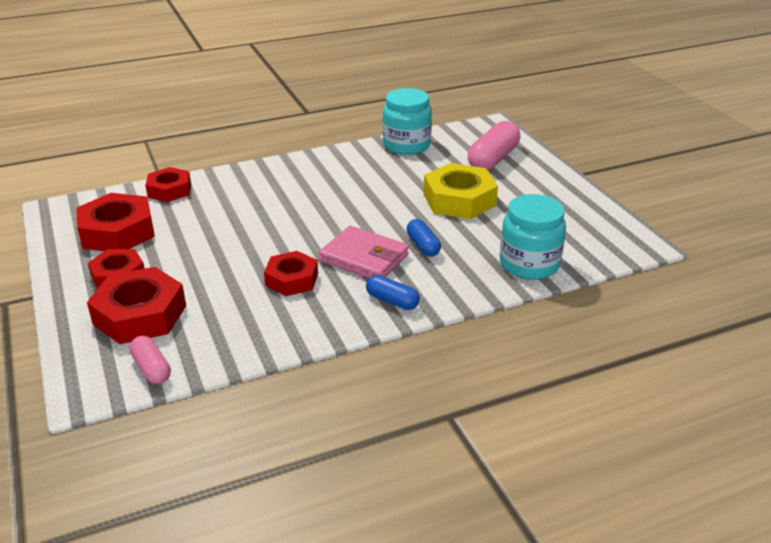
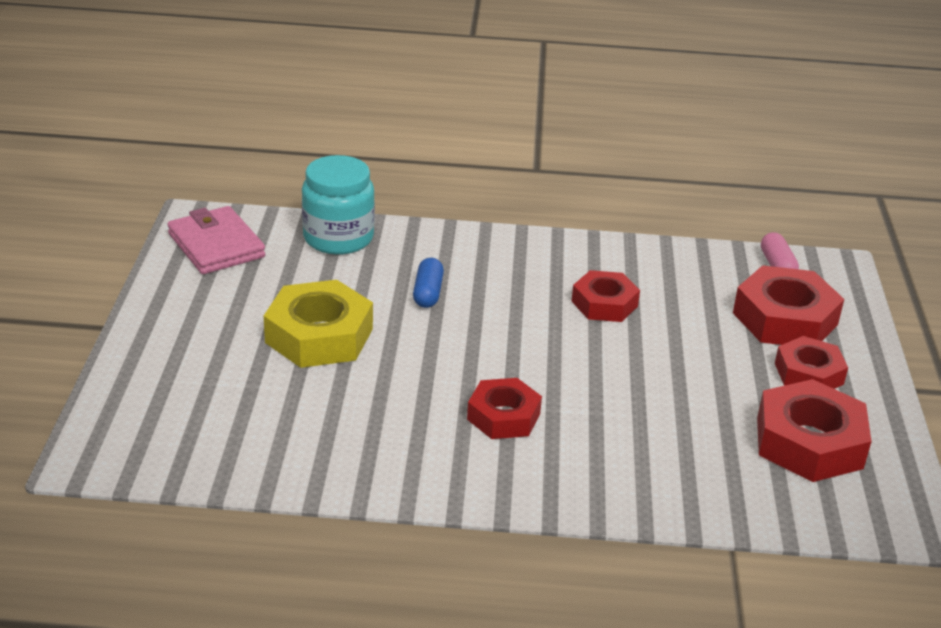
camera: 155 degrees left, 0 degrees up
red nut [145,167,191,202] -> red nut moved to [467,378,542,439]
pink wallet [319,226,409,278] -> pink wallet moved to [167,206,265,274]
blue capsule [366,275,420,310] -> none
turquoise jar [383,88,432,155] -> none
pink capsule [468,121,520,170] -> none

